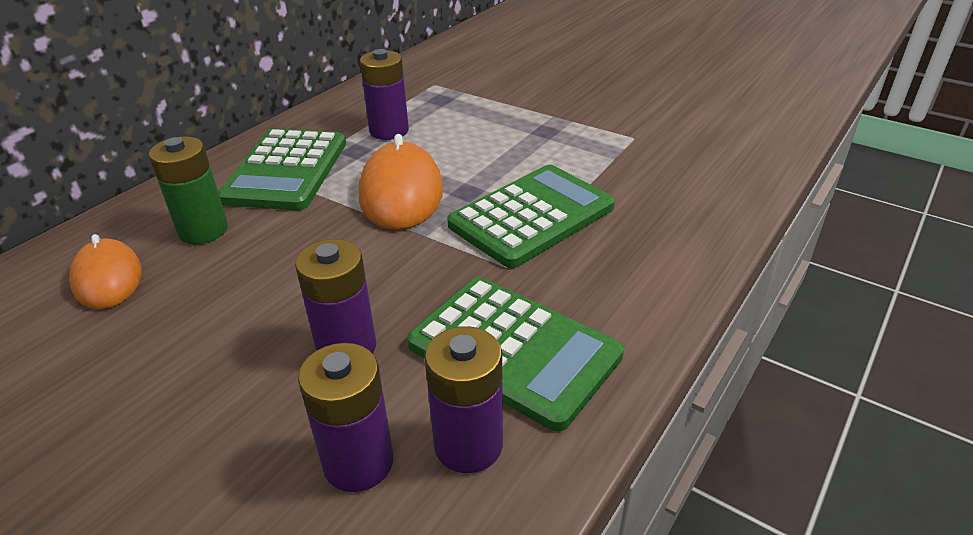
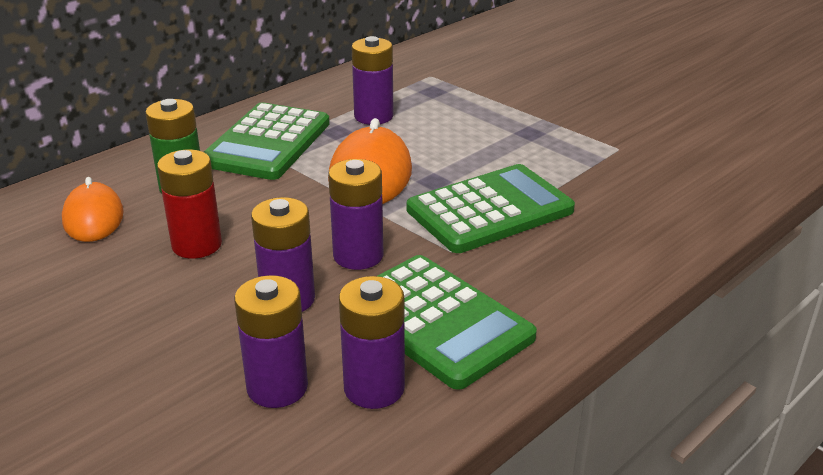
camera: 10 degrees right, 5 degrees down
none -> red battery [157,149,222,259]
none -> purple battery [328,159,383,270]

